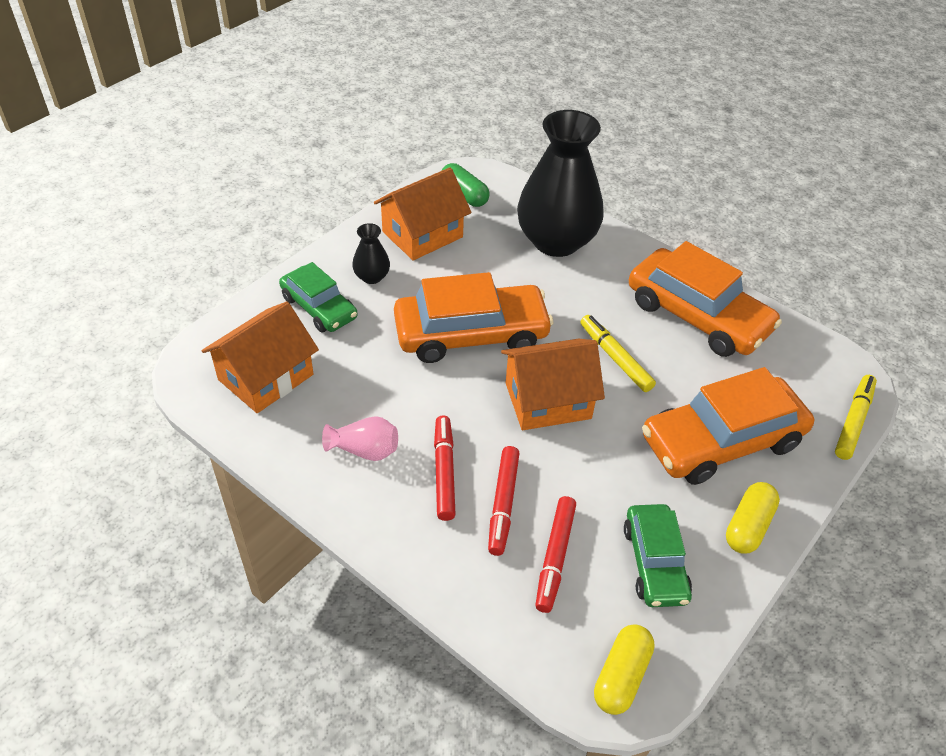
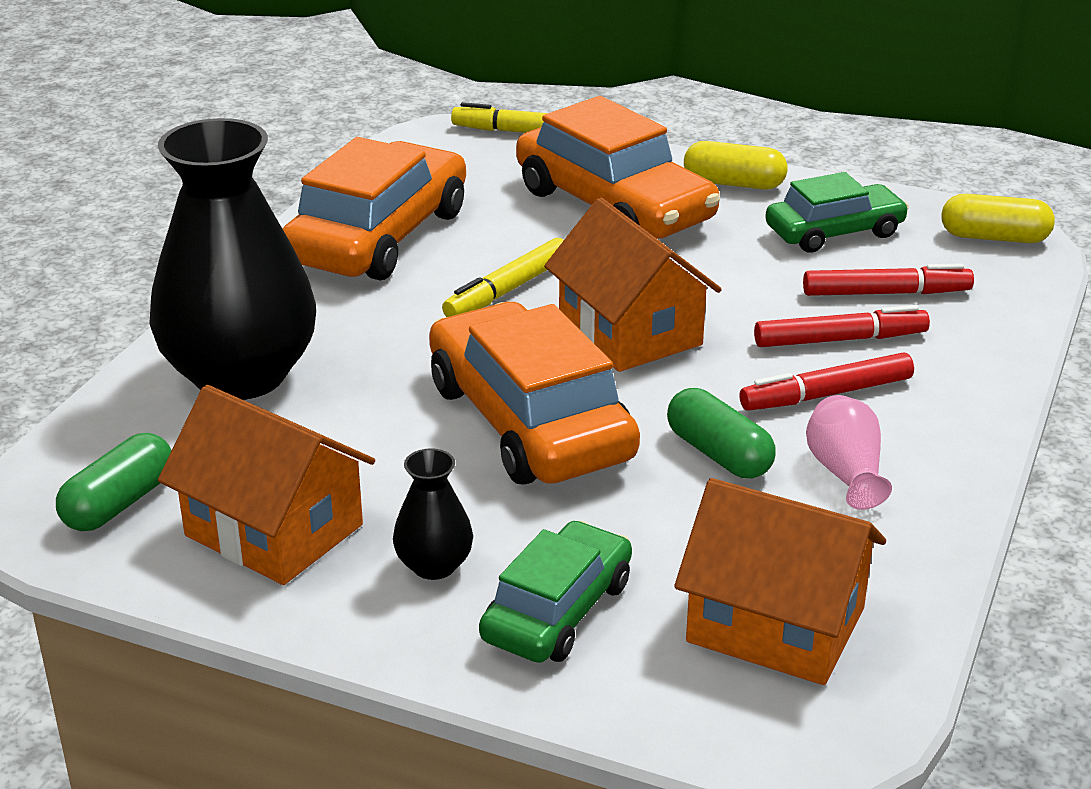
camera: 105 degrees left, 15 degrees down
none -> green capsule [667,388,776,478]

